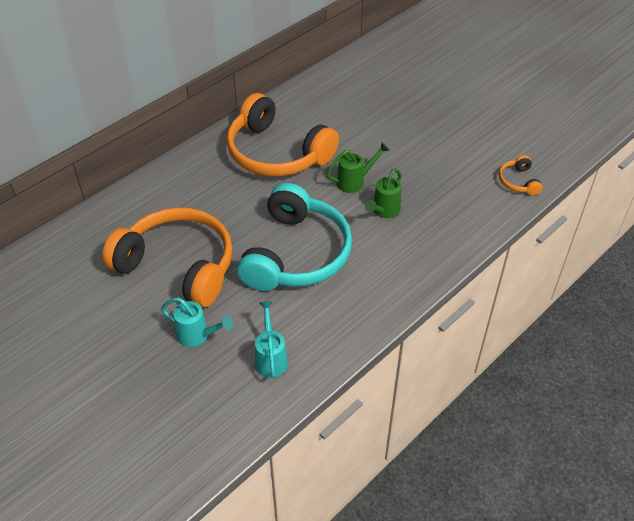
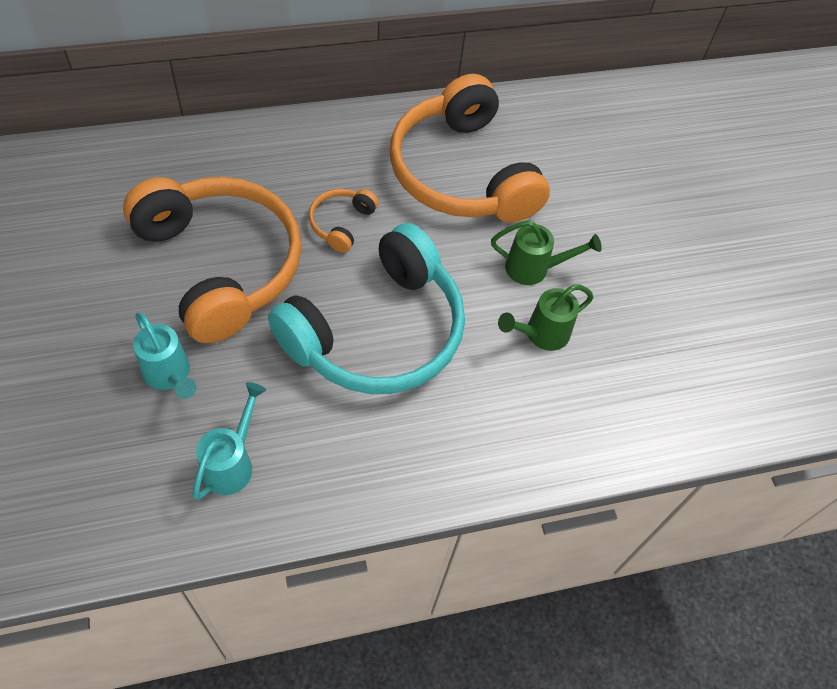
camera: 25 degrees right, 10 degrees up
orange headphones [499,155,542,196] -> orange headphones moved to [309,189,379,253]

